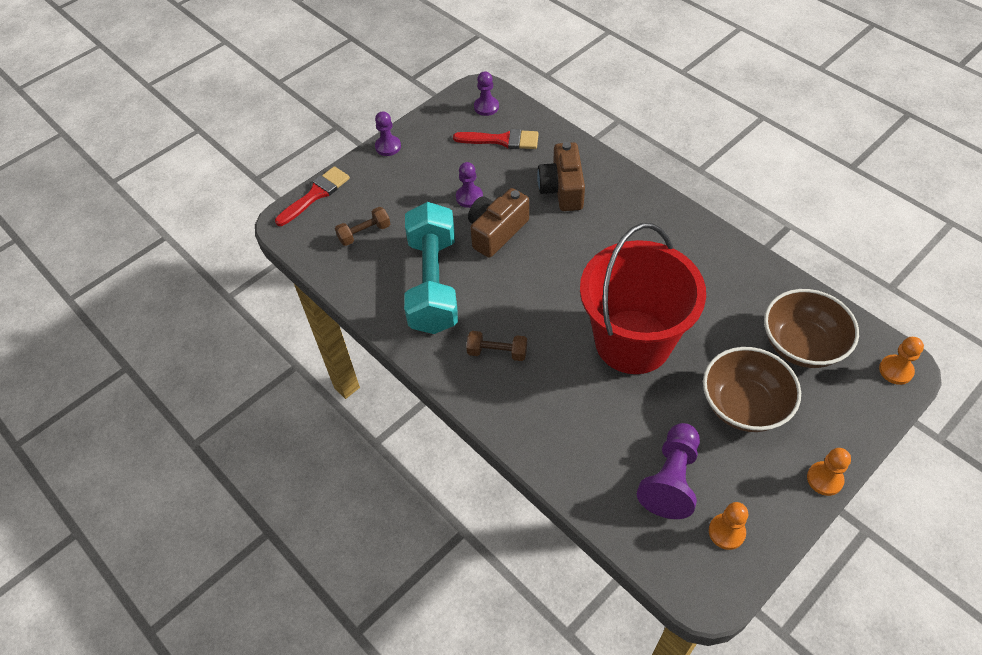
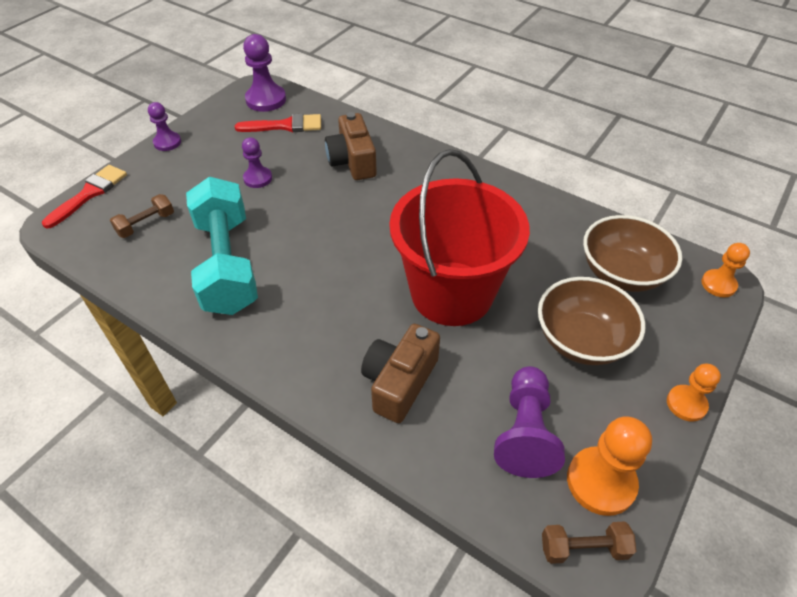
camera: 15 degrees left, 5 degrees down
brown dumbbell [466,331,527,361] -> brown dumbbell moved to [542,521,636,564]
brown camera [468,188,529,258] -> brown camera moved to [361,324,440,423]
purple pawn [474,71,499,116] -> purple pawn [243,34,286,112], size x1.61
orange pawn [709,502,748,550] -> orange pawn [567,416,652,516], size x1.61

